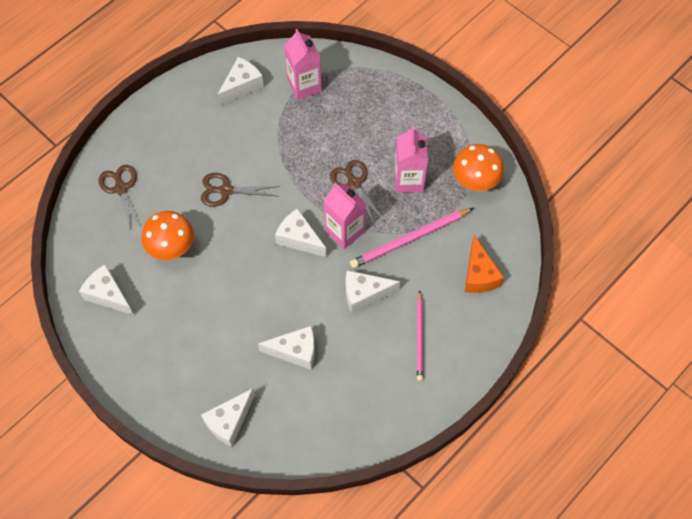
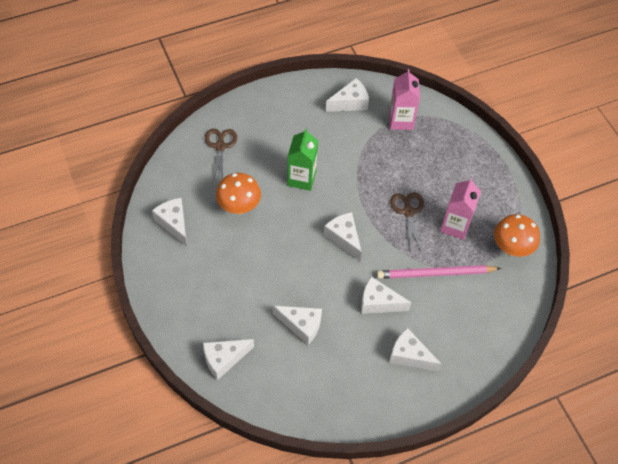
camera: 20 degrees right, 5 degrees down
brown scissors [201,173,280,207] -> green carton [287,128,318,191]
pink carton [323,183,366,249] -> none
pink pencil [417,291,423,381] -> white cheese [389,328,442,372]
orange cheese [465,235,504,293] -> none

